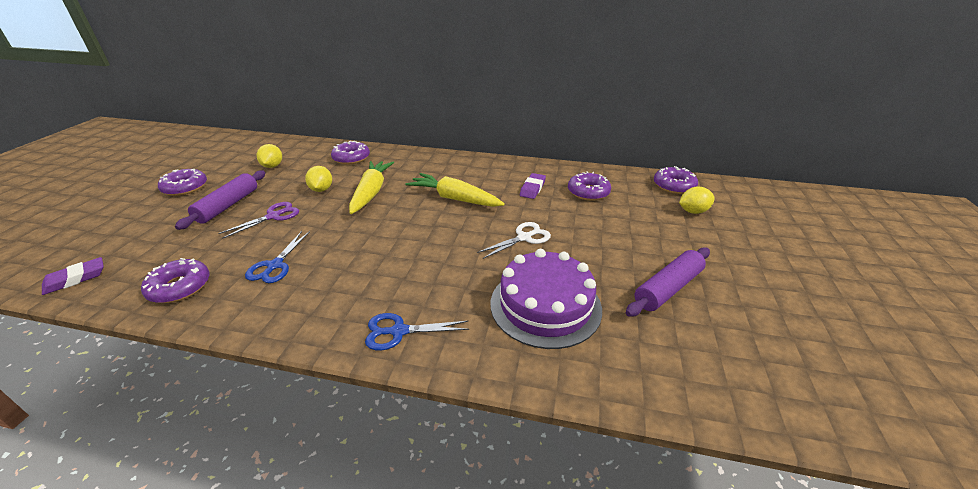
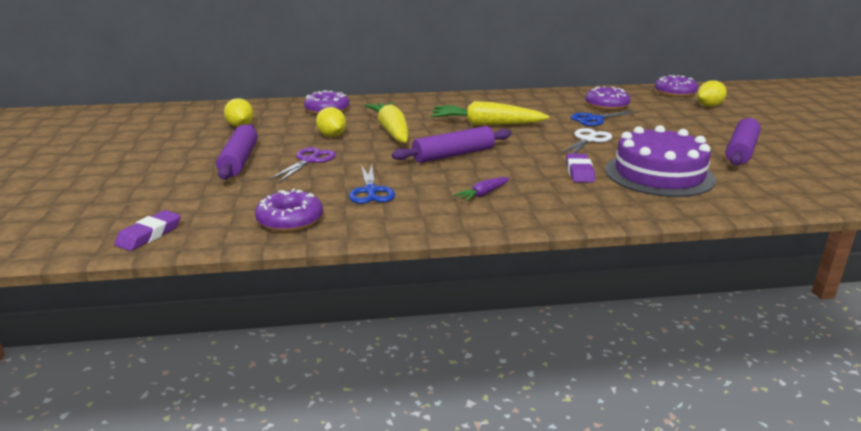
camera: 20 degrees left, 10 degrees down
purple donut [158,169,207,196] -> none
blue scissors [365,313,469,351] -> blue scissors moved to [570,110,638,126]
purple eraser [520,173,546,199] -> purple eraser moved to [566,153,595,183]
none -> purple rolling pin [392,126,511,163]
none -> purple carrot [454,177,510,201]

